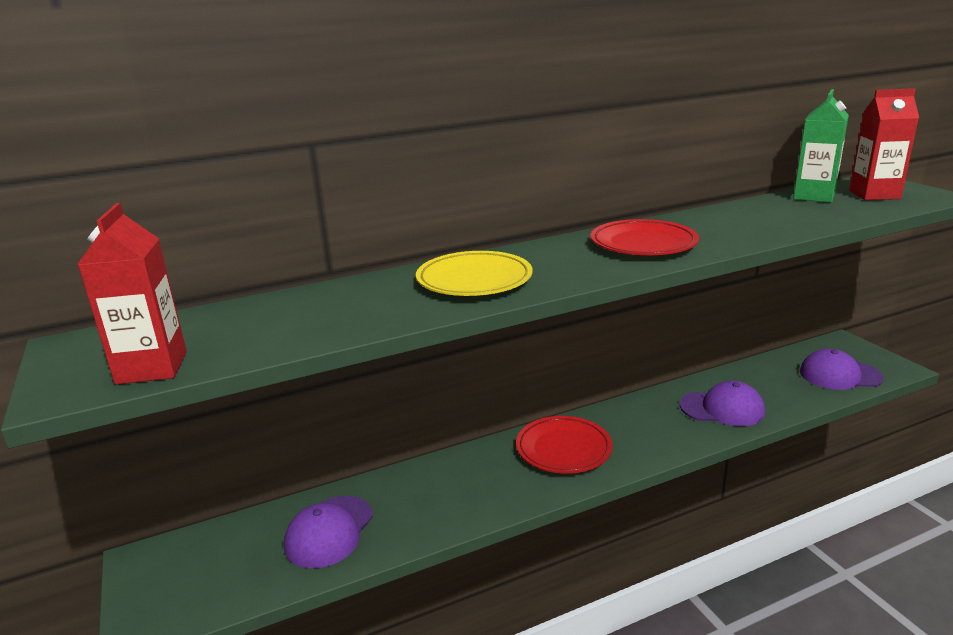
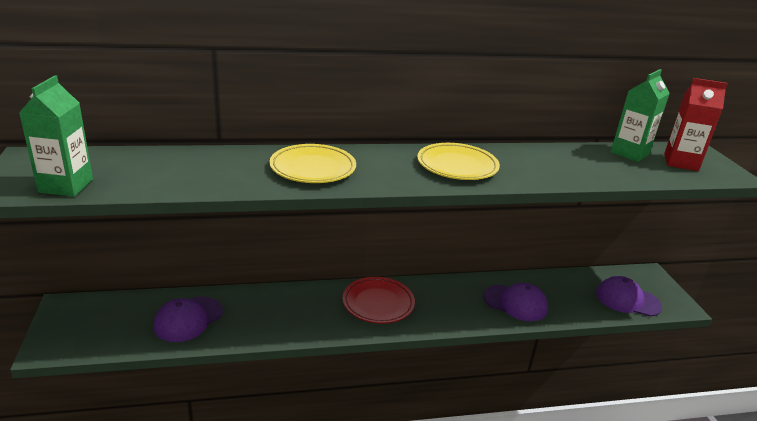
camera: 10 degrees right, 5 degrees up
red carton [77,203,187,384] -> green carton [19,75,93,197]
red plate [591,219,699,255] -> yellow plate [417,143,500,180]

